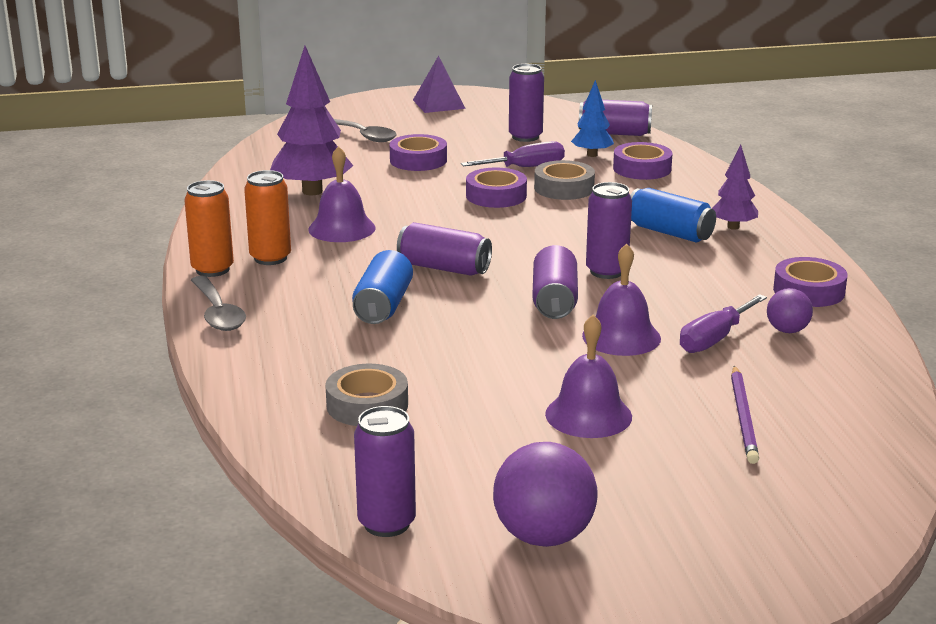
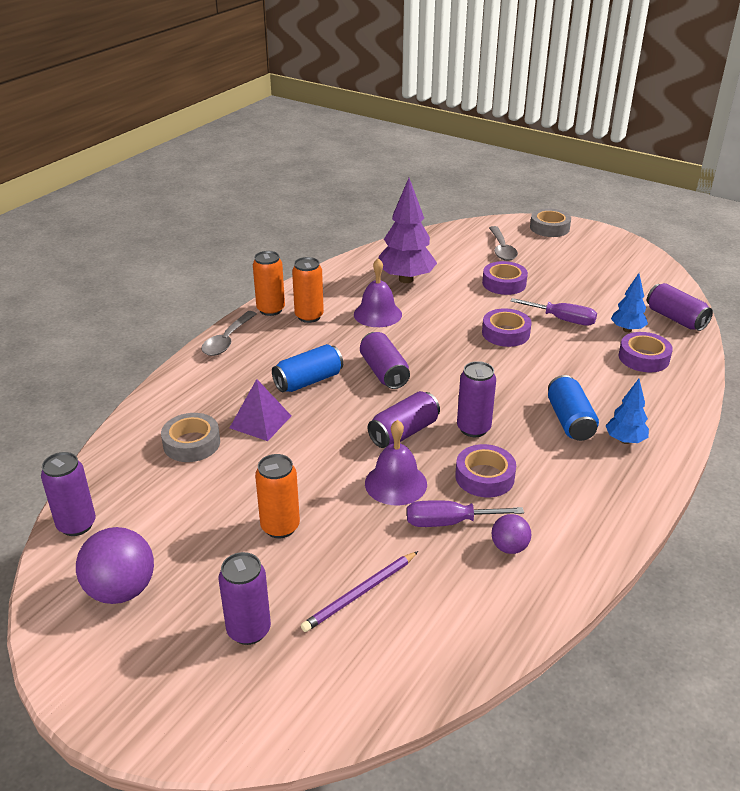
camera: 45 degrees right, 10 degrees up
purple pyramid [413,56,466,113] -> purple pyramid moved to [230,379,291,441]
purple can [509,64,544,142] -> purple can moved to [219,552,271,645]
grey tape [534,160,595,200] -> grey tape moved to [530,208,571,237]
purple bell [545,315,632,438] -> orange can [255,454,300,538]
purple tree [712,145,758,230] -> blue tree [606,379,649,444]
purple tape [773,257,847,307] -> purple tape moved to [455,444,516,497]

